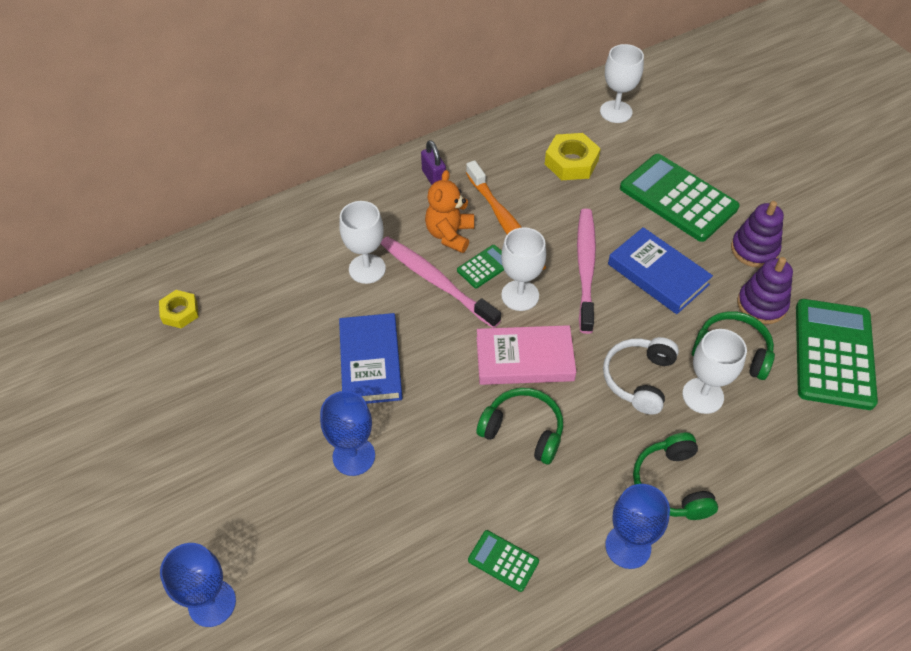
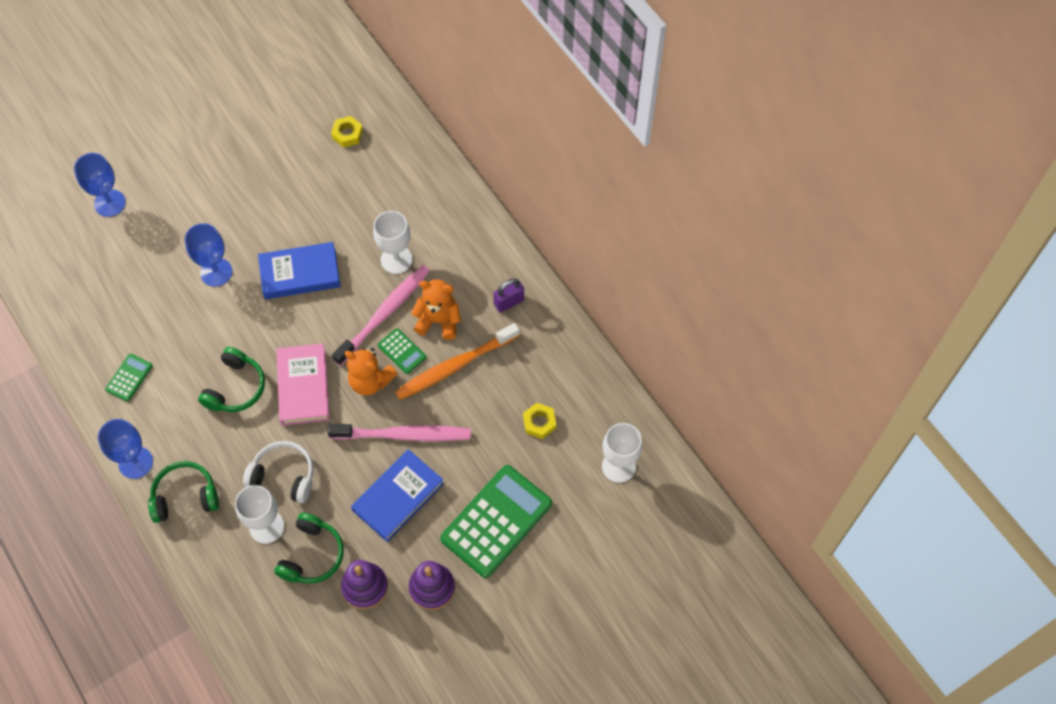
camera: 85 degrees right, 10 degrees up
white goblet [501,227,546,311] -> orange teddy bear [345,348,398,396]
yellow nut [545,133,601,180] -> yellow nut [523,403,556,439], size x0.65
green calculator [796,299,878,410] -> none

